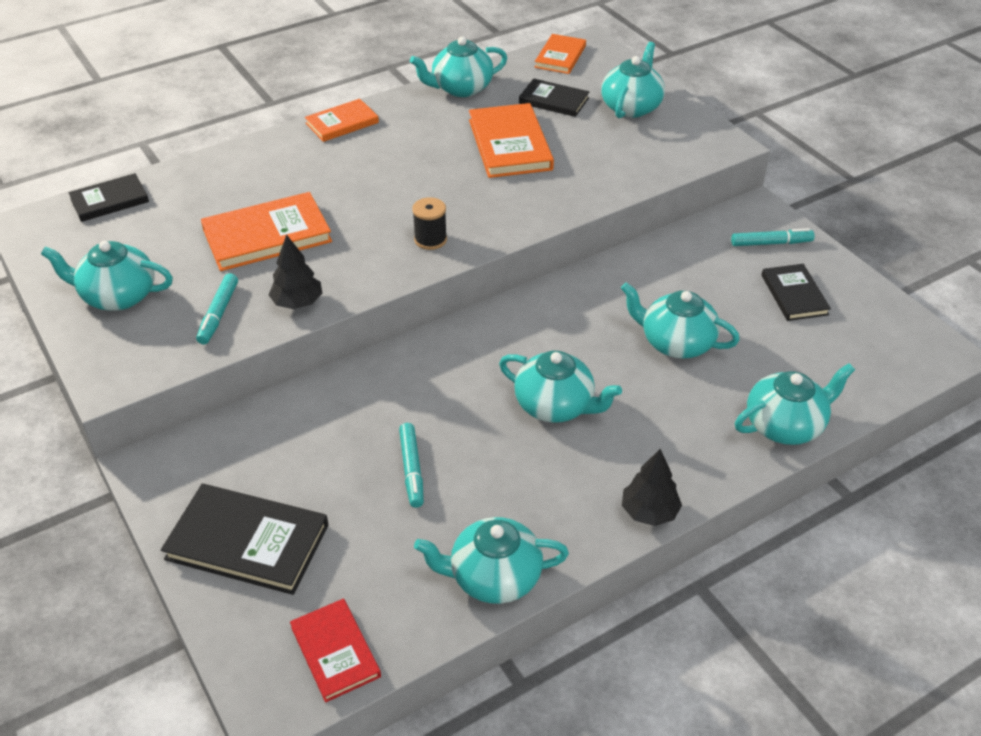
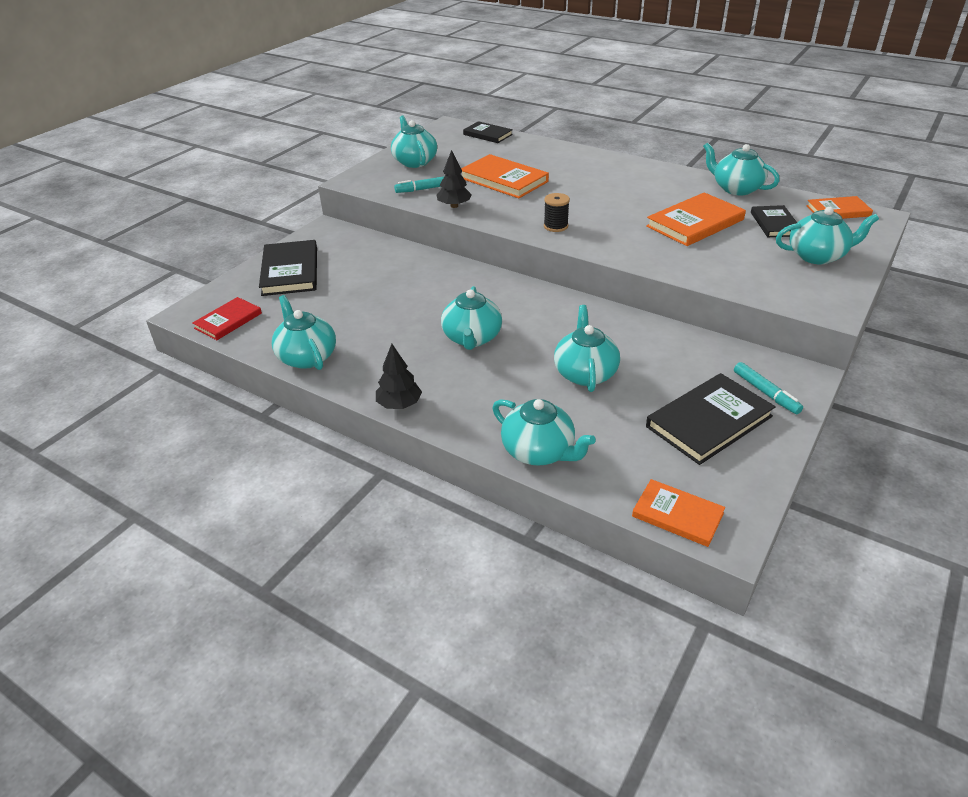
camera: 65 degrees right, 5 degrees down
orange book [305,99,379,142] -> orange book moved to [632,479,725,547]
turquoise marker [399,423,424,508] -> none
black book [762,264,831,321] -> black book [646,373,776,465], size x1.61

